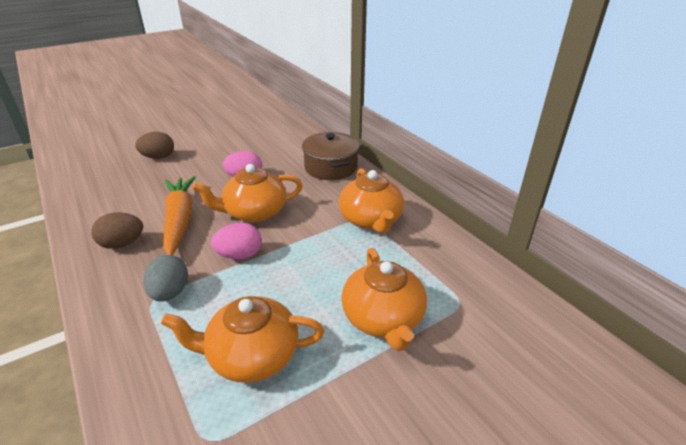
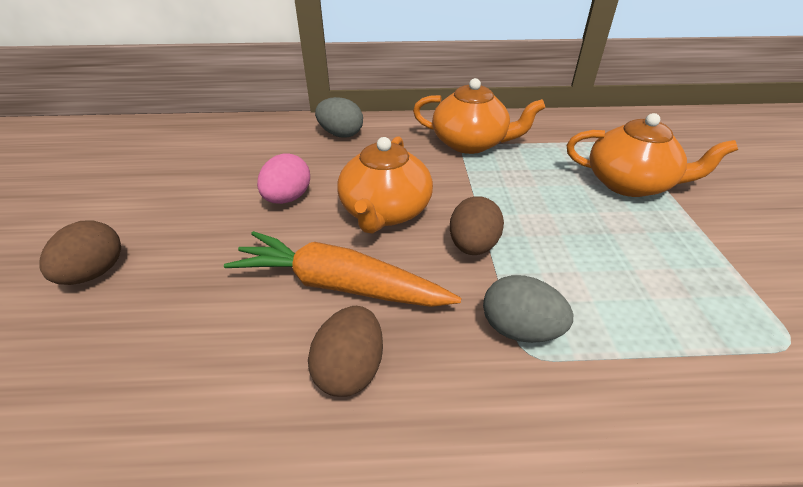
camera: 60 degrees left, 5 degrees up
orange teapot [161,296,324,383] -> none
pink egg [211,223,262,260] -> brown egg [450,196,504,255]
brown pot [302,132,359,180] -> grey egg [315,97,363,138]

